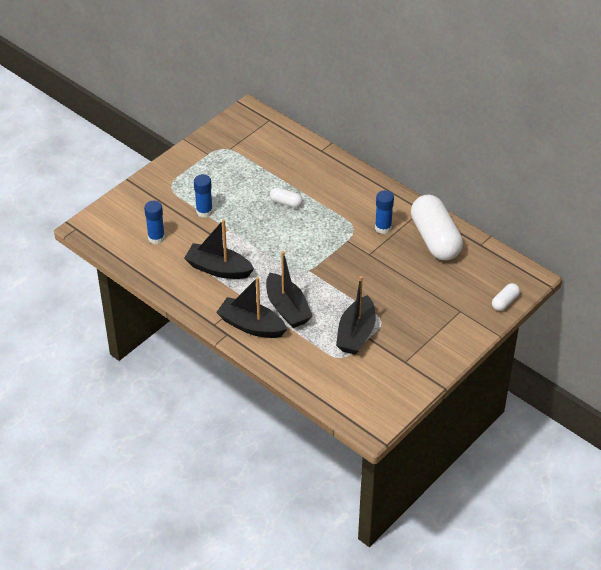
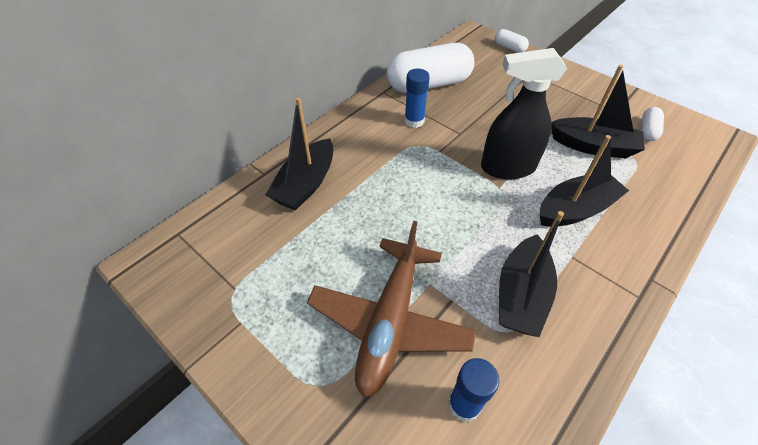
camera: 90 degrees left, 5 degrees up
blue glue stick [194,174,213,218] -> brown plane [307,221,476,398]
black boat [216,277,287,338] -> black boat moved to [265,98,333,210]
white capsule [270,187,303,208] -> white capsule moved to [641,107,664,141]
none -> black spray bottle [481,48,568,179]

